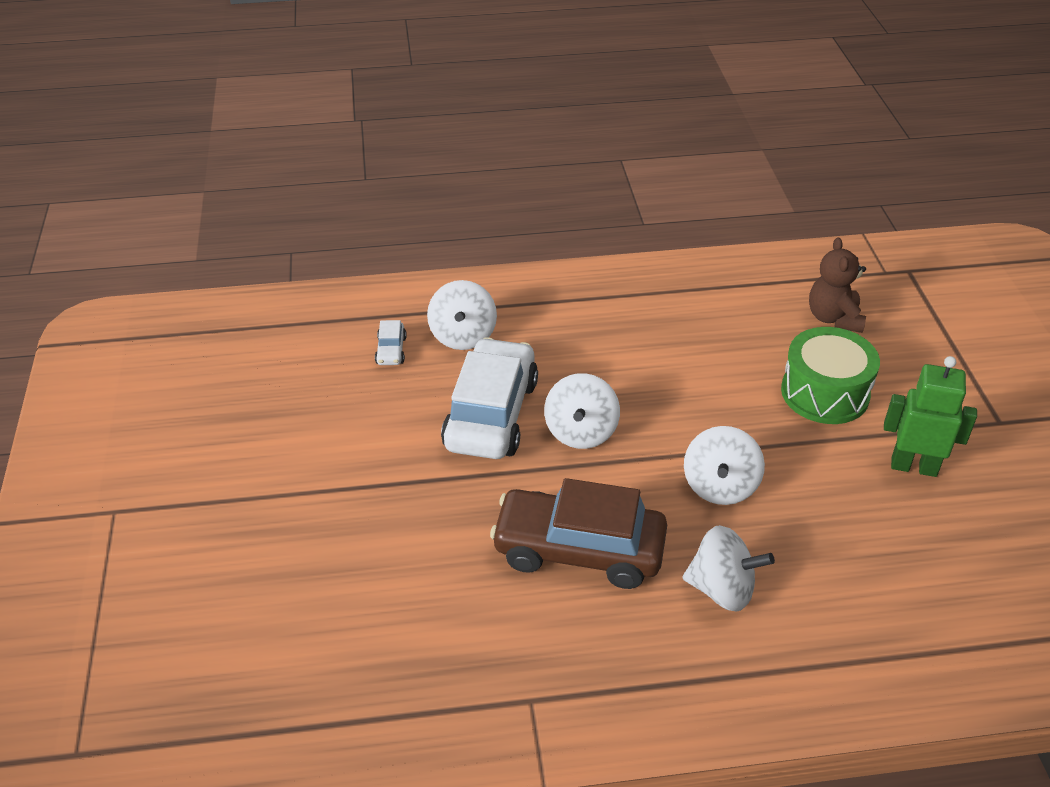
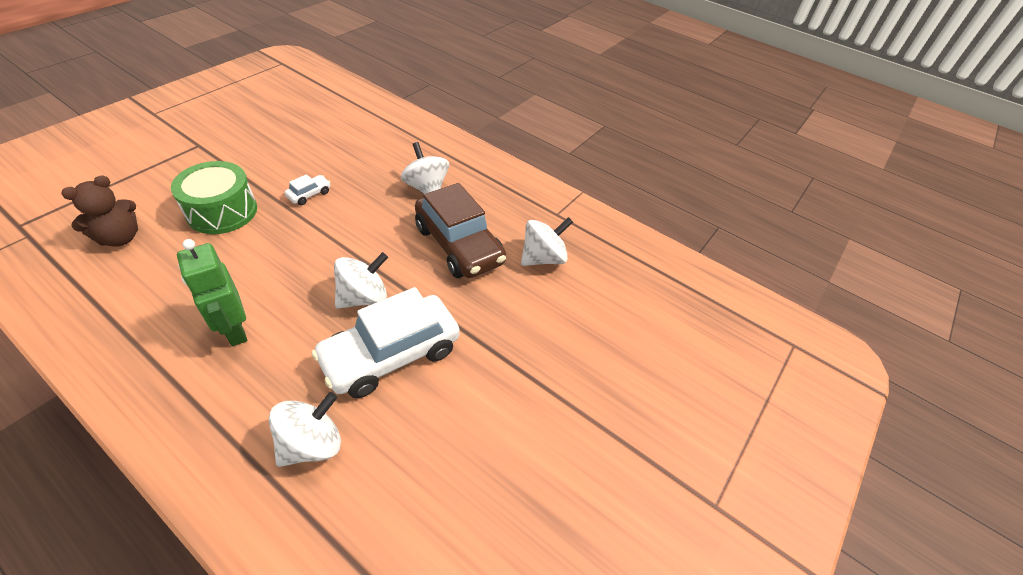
camera: 140 degrees left, 5 degrees up
white car [375,320,407,365] -> white car moved to [285,174,331,205]
white spinning top [684,426,765,505] -> white spinning top moved to [521,217,573,266]
green robot [884,356,977,477] -> green robot moved to [177,239,247,346]

